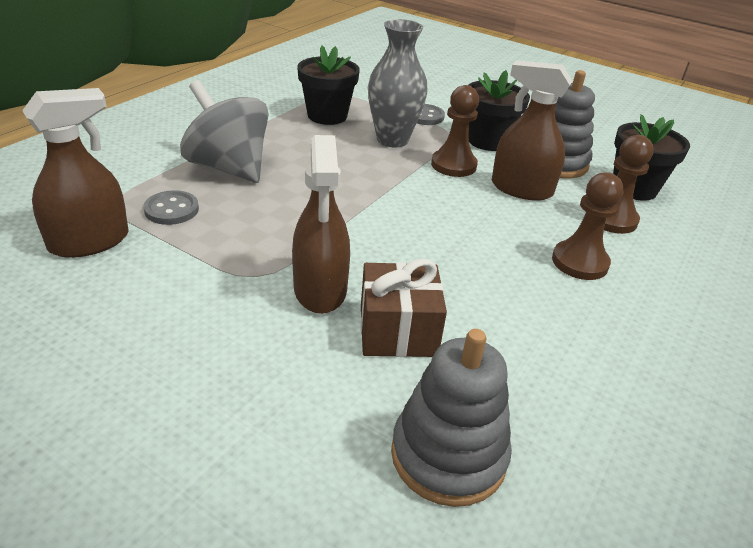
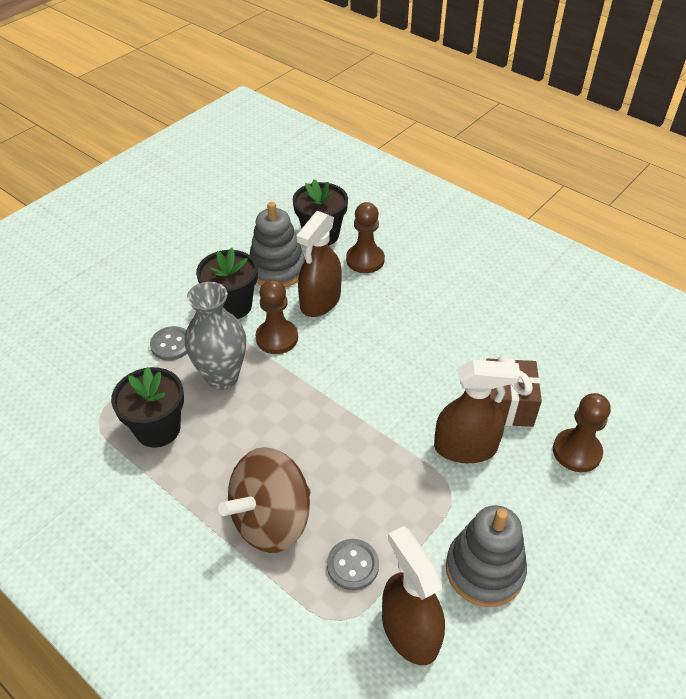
camera: 80 degrees left, 10 degrees up
grey spinning top [180,80,269,183] -> brown spinning top [218,447,311,553]
grey stacking toy [391,329,512,507] -> grey stacking toy moved to [446,505,527,607]
brown pawn [552,172,624,280] -> brown pawn moved to [553,393,611,472]

